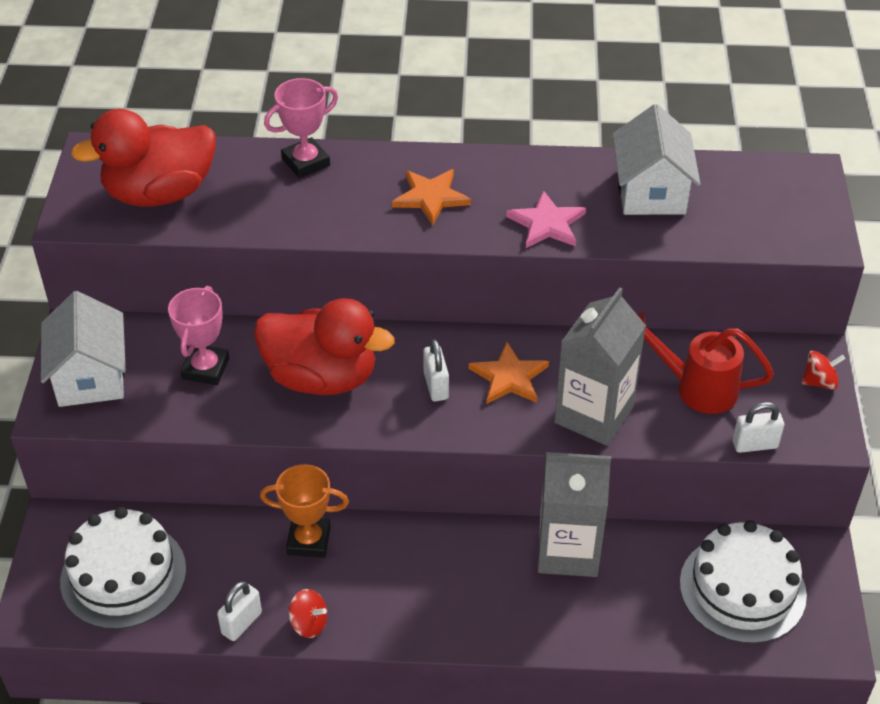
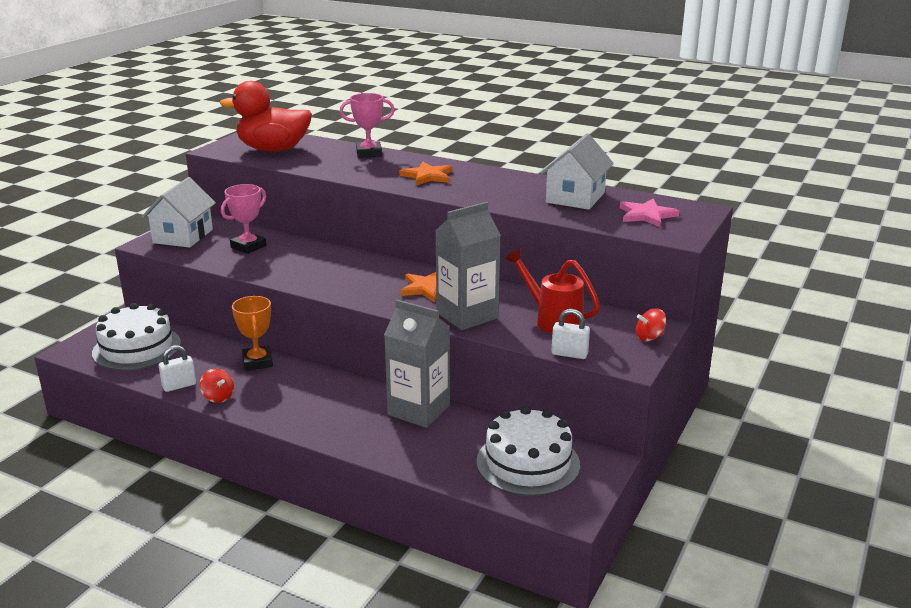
camera: 25 degrees right, 20 degrees down
red duck [254,298,395,395] -> none
orange trophy [260,464,349,558] -> orange trophy turned 45 degrees clockwise [232,296,273,371]
white padlock [423,339,449,401] -> none
pink star [506,190,586,248] -> pink star moved to [620,198,679,227]
red spinning top [802,350,845,390] -> red spinning top turned 150 degrees clockwise [636,309,666,341]

